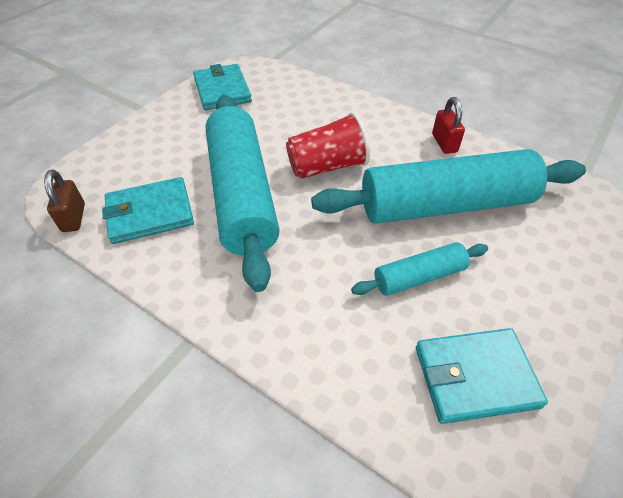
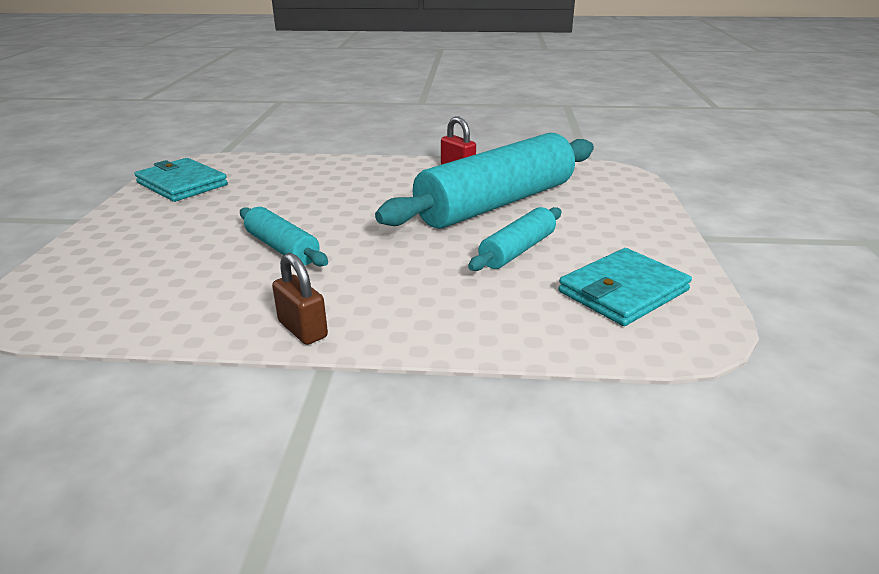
camera: 30 degrees left, 20 degrees down
brown padlock [44,170,85,232] -> brown padlock moved to [272,253,328,345]
turquoise wallet [102,177,194,244] -> none
turquoise rolling pin [205,95,280,292] -> turquoise rolling pin [240,207,328,266], size x0.48
red cup [286,112,370,179] -> none

